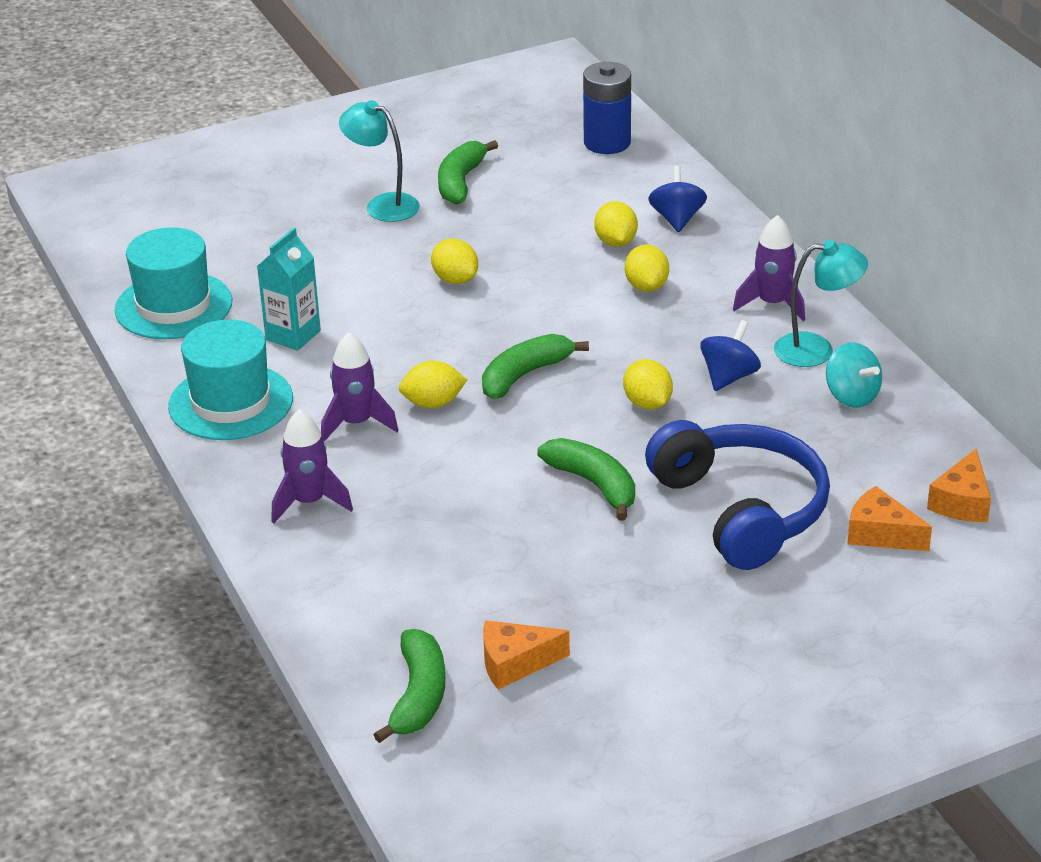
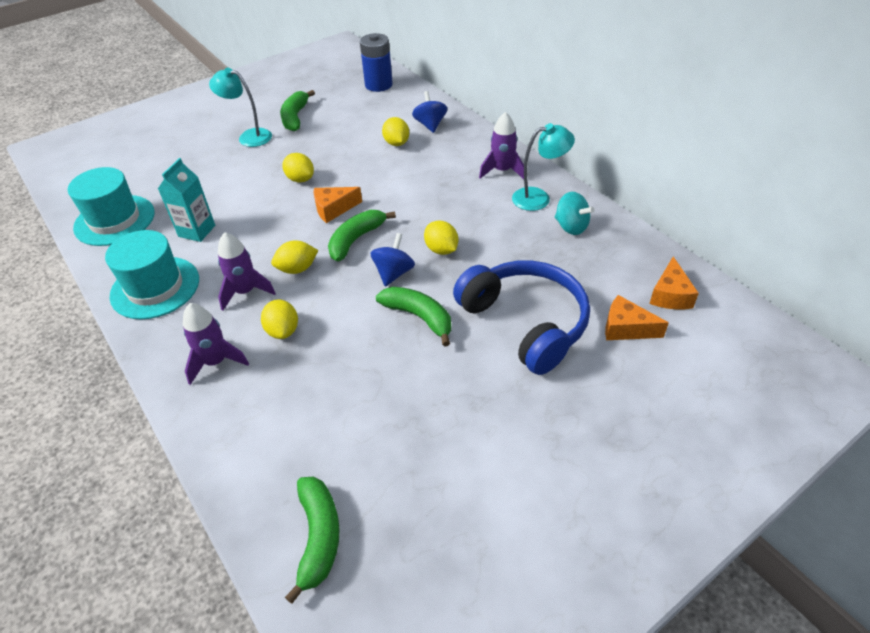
camera: 10 degrees left, 10 degrees up
orange cheese [483,620,570,690] -> orange cheese moved to [314,187,362,223]
yellow lemon [625,245,669,292] -> yellow lemon moved to [261,299,298,339]
blue spinning top [700,320,761,391] -> blue spinning top moved to [371,233,415,287]

